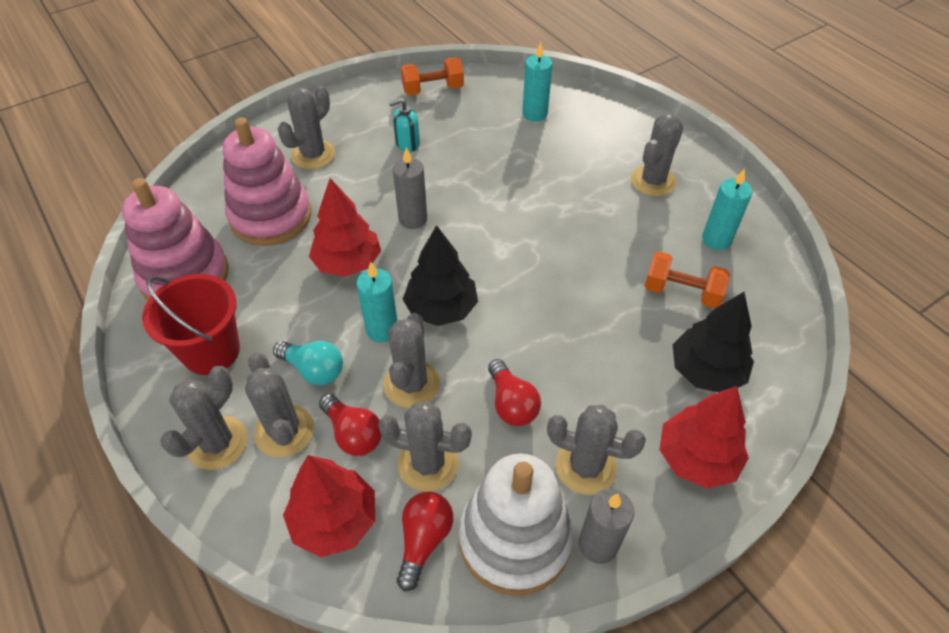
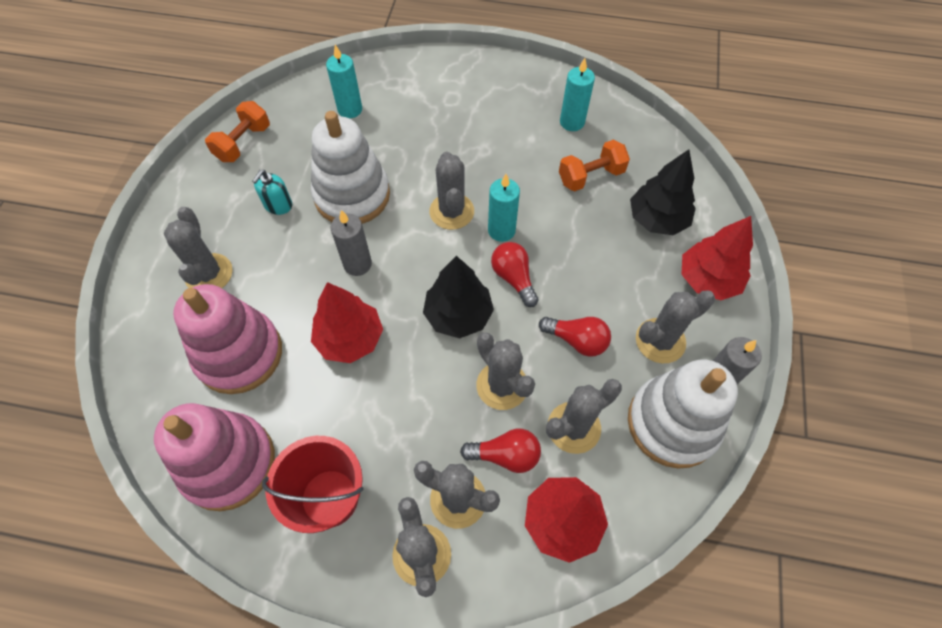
camera: 45 degrees left, 10 degrees up
turquoise light bulb [273,341,343,385] -> none
turquoise candle [356,262,398,343] -> turquoise candle moved to [488,174,520,242]
red light bulb [397,492,453,591] -> red light bulb moved to [491,242,539,307]
grey cactus [630,113,684,197] -> grey cactus moved to [429,151,474,230]
none -> white stacking toy [311,111,390,224]

